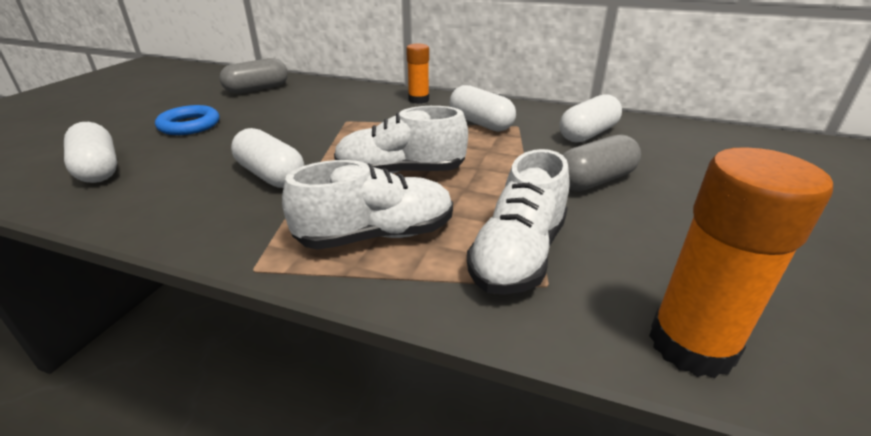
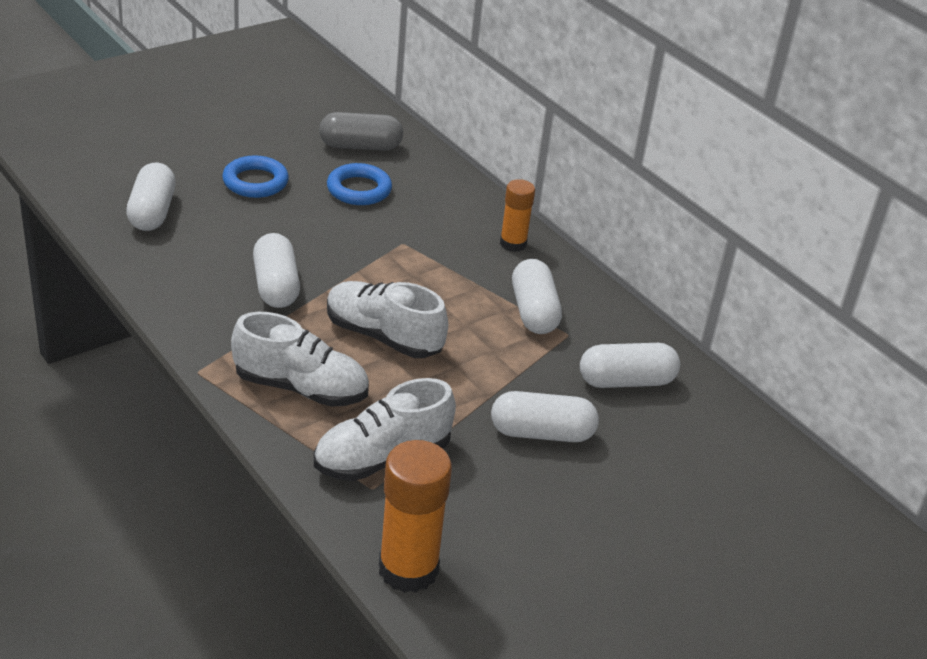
camera: 30 degrees right, 5 degrees up
grey capsule [562,134,641,191] -> white capsule [491,391,599,442]
none -> blue ring [327,163,392,205]

